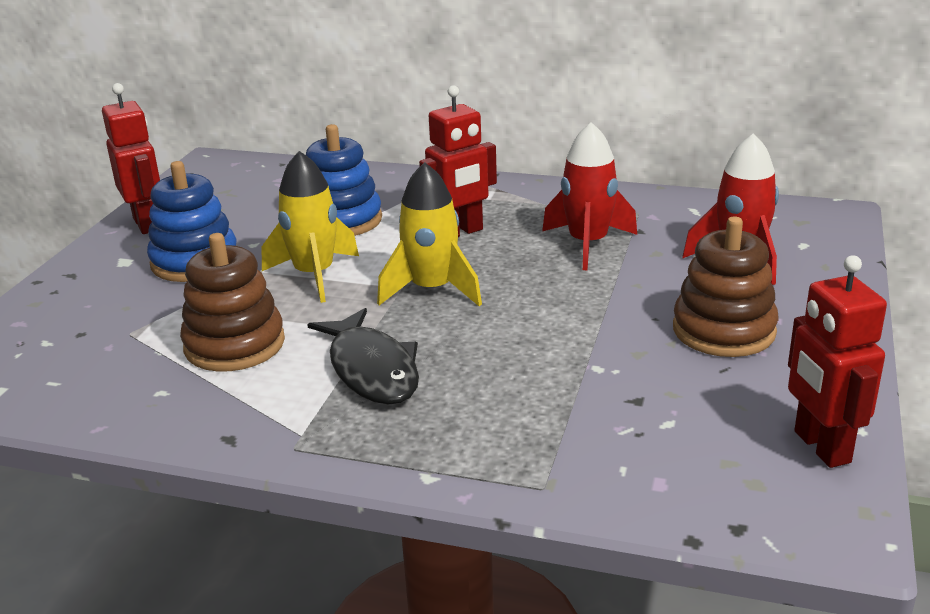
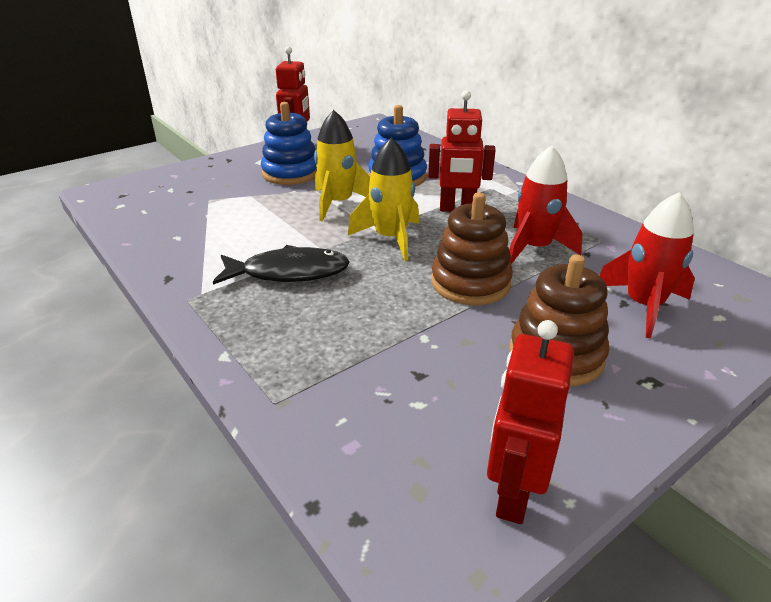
camera: 35 degrees right, 5 degrees up
brown stacking toy [180,233,285,371] -> brown stacking toy moved to [431,193,513,305]
black fish [307,308,419,404] -> black fish turned 105 degrees counterclockwise [213,245,350,285]

